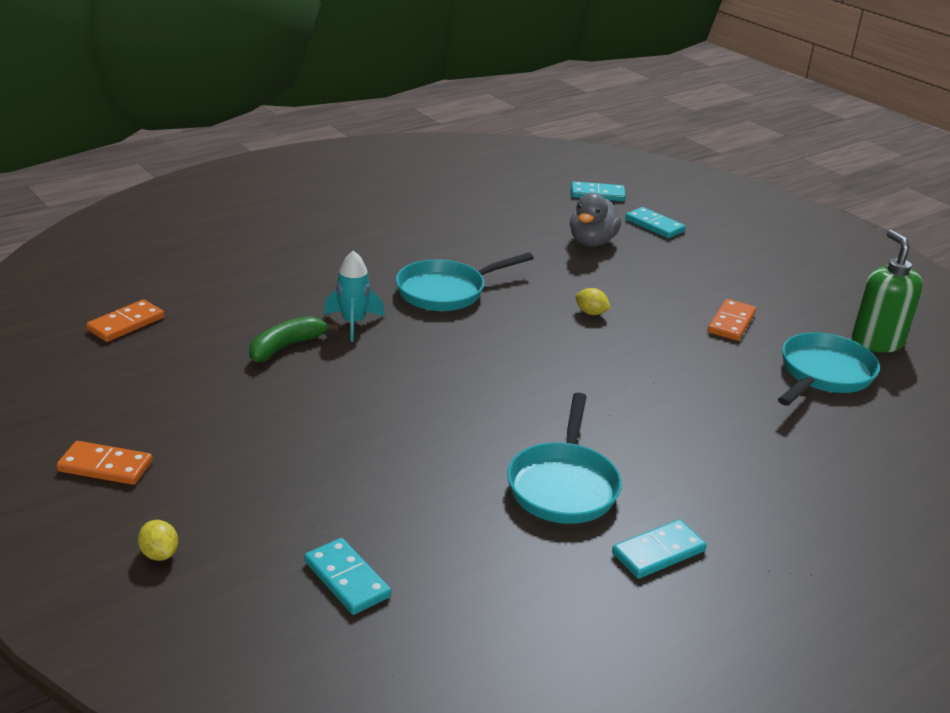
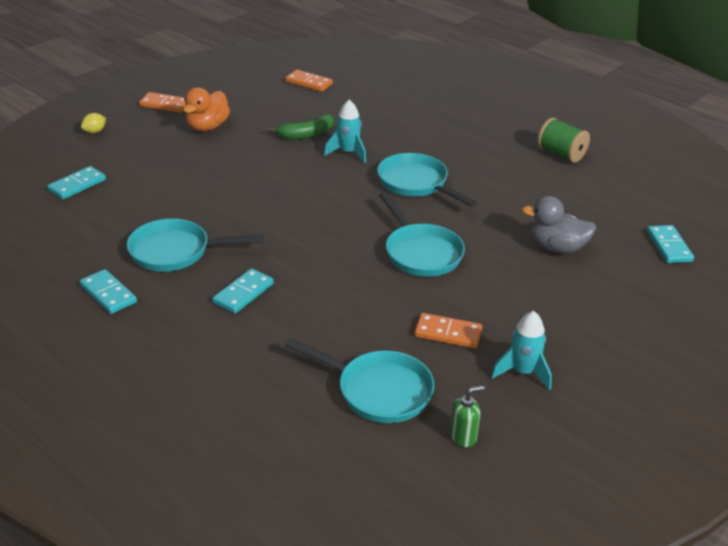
camera: 80 degrees right, 5 degrees up
orange domino [56,441,152,485] -> orange domino turned 75 degrees counterclockwise [139,92,186,113]
green banana [249,316,339,362] -> green banana turned 120 degrees clockwise [268,114,334,139]
yellow lemon [576,288,611,315] -> turquoise pan [379,192,465,277]
turquoise domino [625,207,686,238] -> turquoise domino moved to [212,268,274,314]
green soap dispenser [851,230,923,352] -> green soap dispenser [450,385,485,447], size x0.54
none -> orange duck [183,87,230,131]
none -> turquoise rocket [491,311,552,390]
none -> green spool [537,117,590,163]

